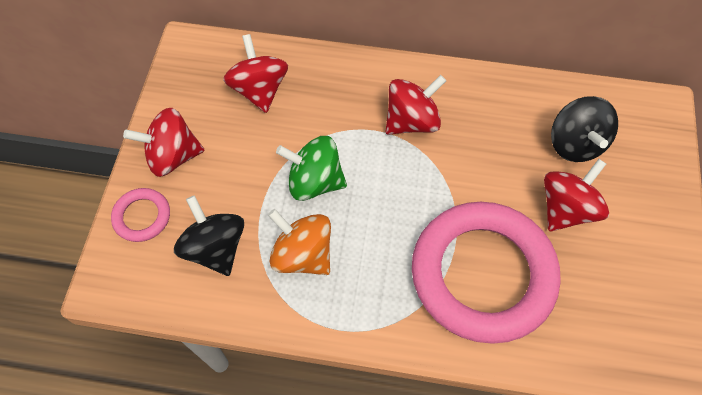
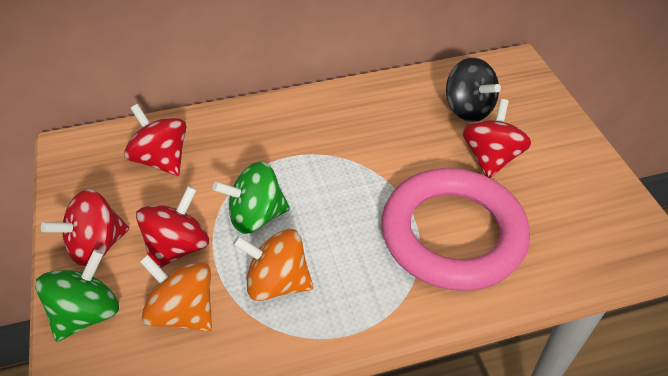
camera: 25 degrees left, 15 degrees down
pink ring [111,188,170,242] -> green spinning top [35,250,119,342]
black spinning top [174,195,244,276] -> orange spinning top [140,255,212,332]
red spinning top [385,75,446,135] -> red spinning top moved to [136,186,209,268]

